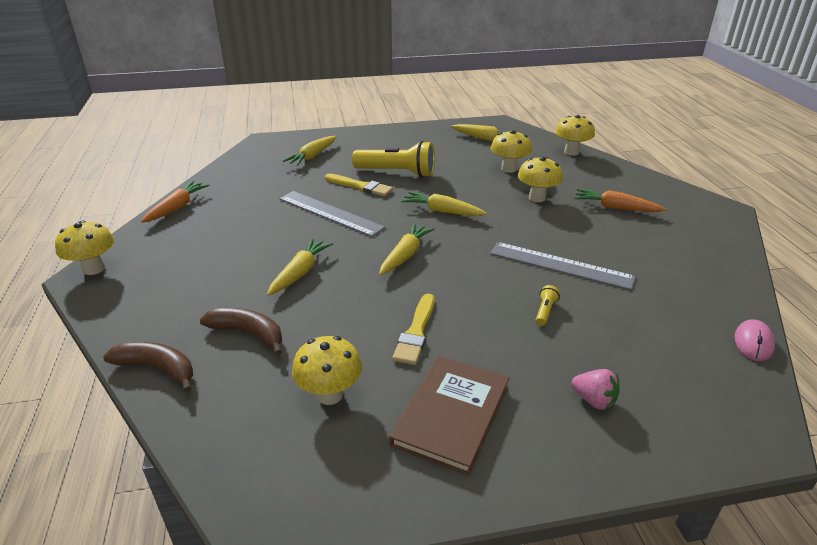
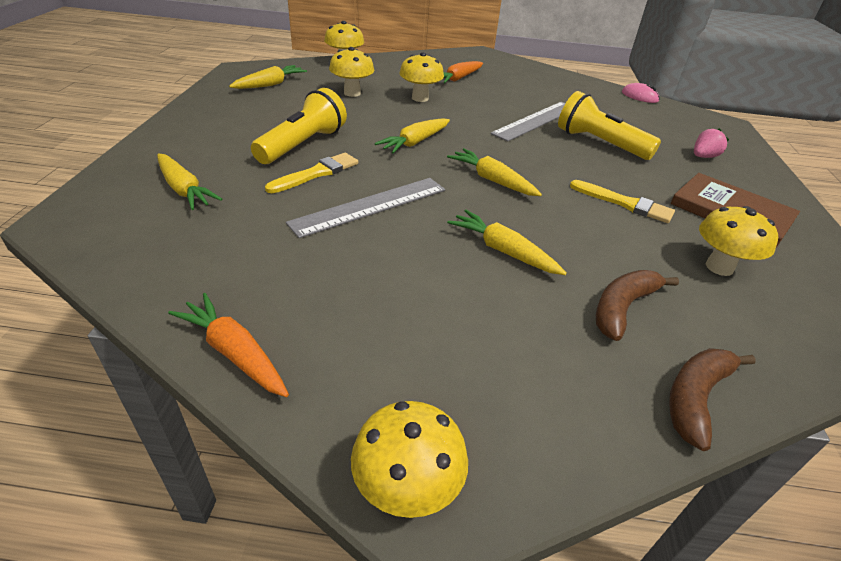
camera: 75 degrees left, 5 degrees up
yellow flashlight [536,285,560,326] -> yellow flashlight [558,91,661,160], size x2.47

